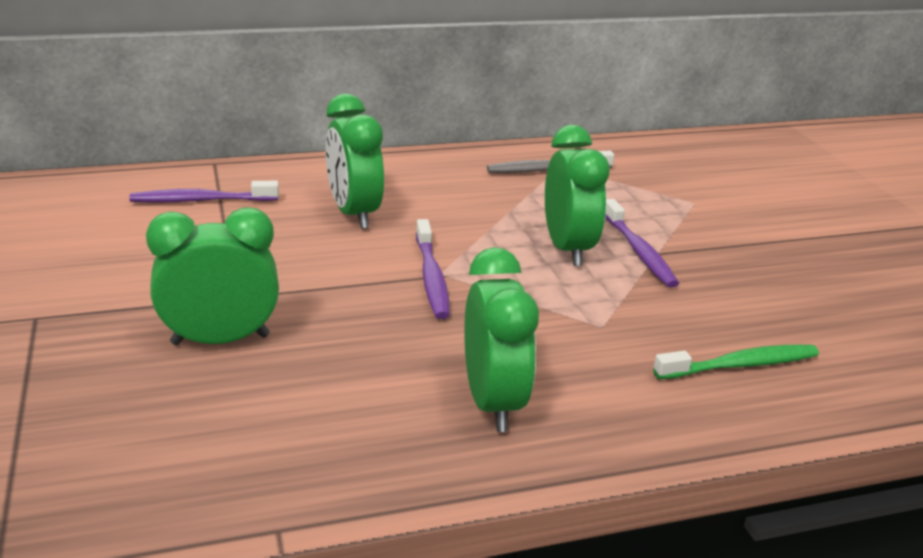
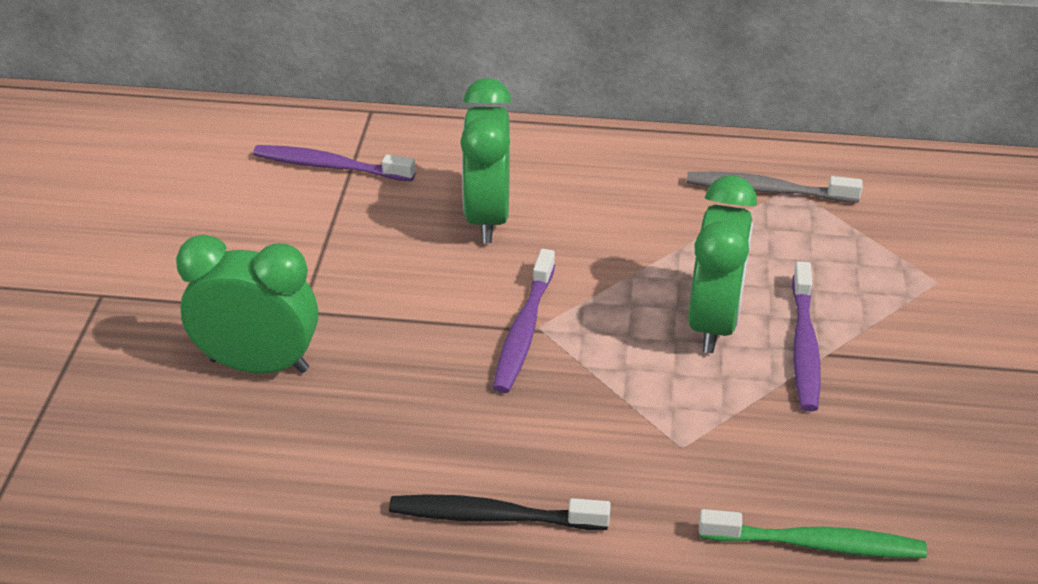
camera: 25 degrees right, 10 degrees up
green clock [464,247,539,432] -> black toothbrush [389,494,611,530]

